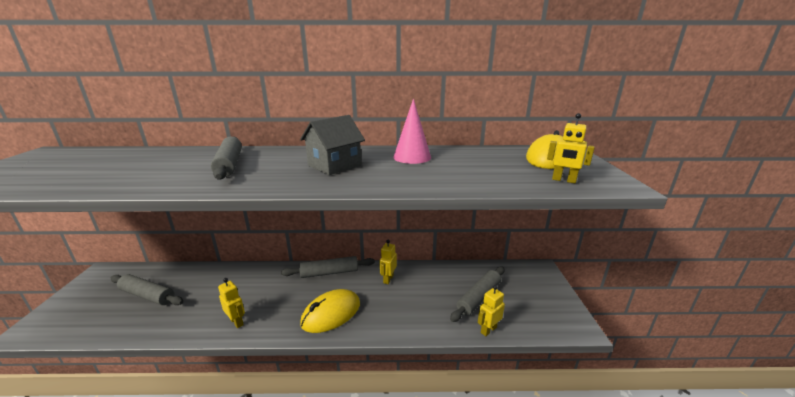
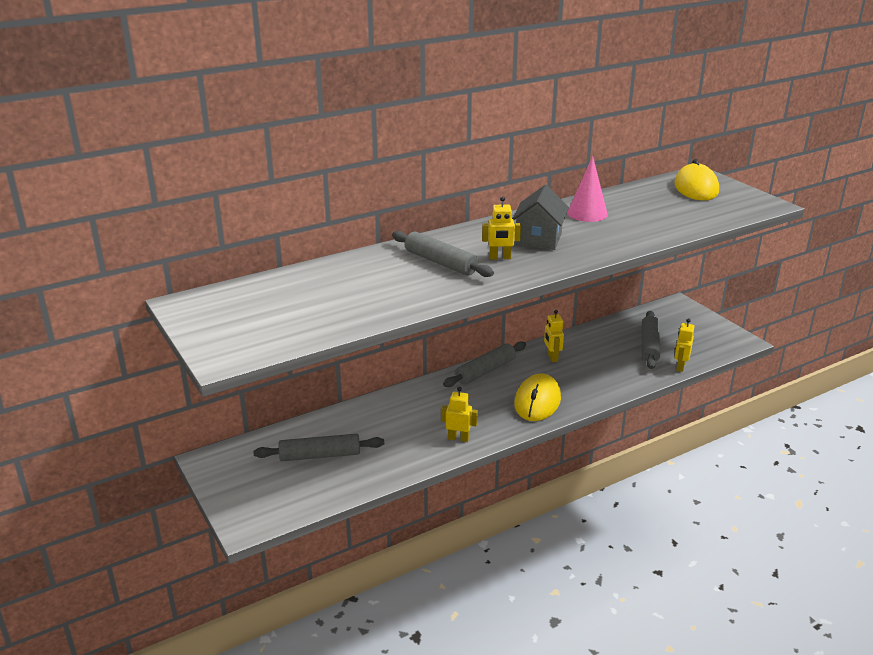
camera: 30 degrees left, 5 degrees up
yellow robot [547,113,595,183] -> yellow robot moved to [482,196,521,259]

